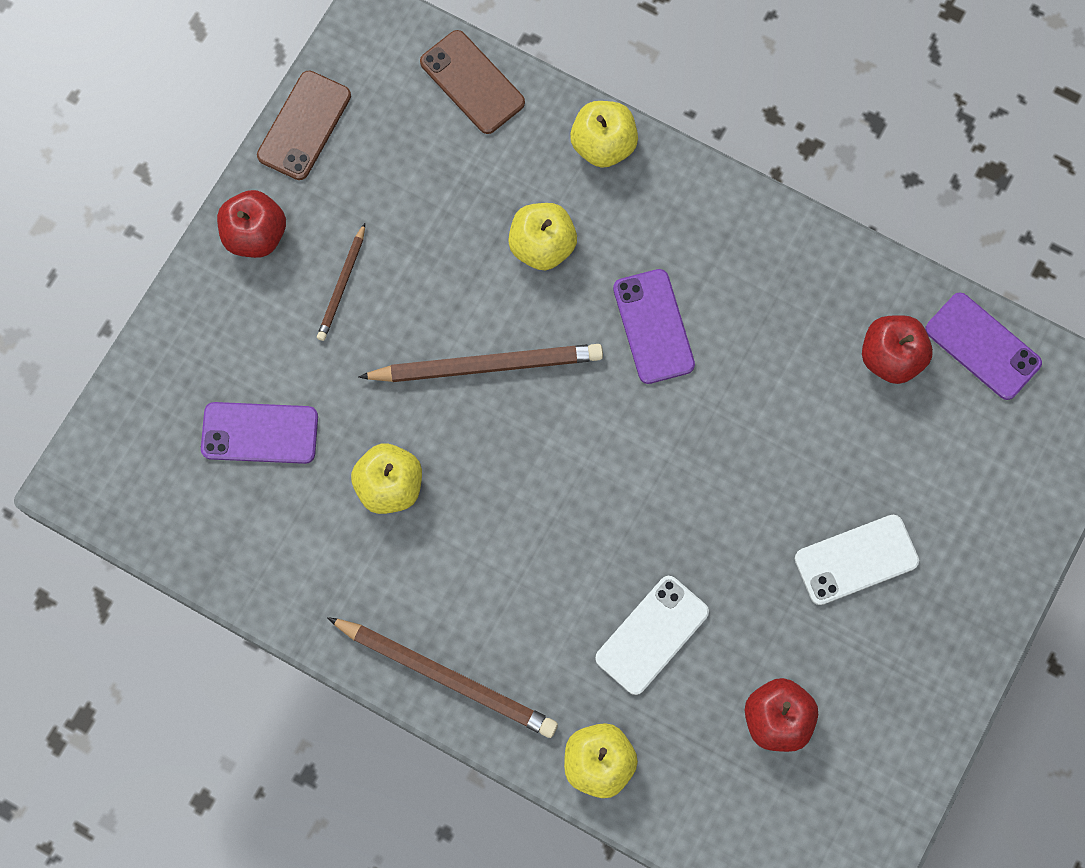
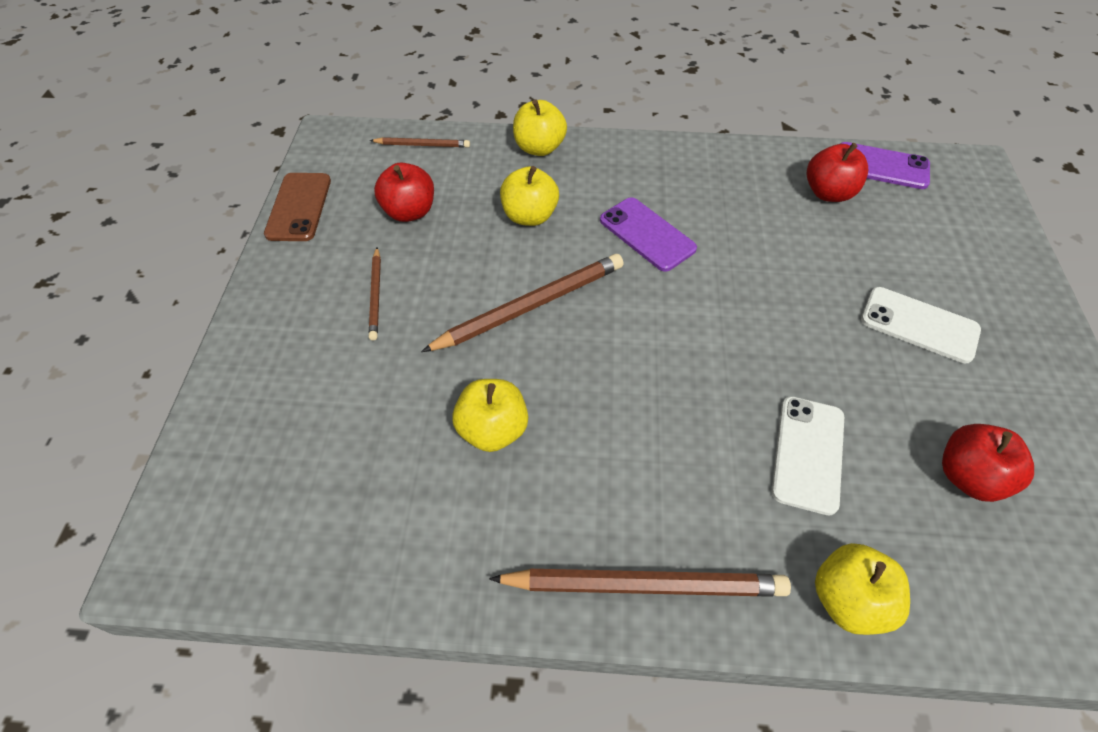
camera: 25 degrees left, 20 degrees down
purple phone [201,402,318,464] -> none
red apple [217,190,286,258] -> red apple moved to [374,162,434,222]
brown phone [420,30,525,134] -> brown pencil [370,137,470,148]
white phone [795,515,919,605] -> white phone turned 75 degrees clockwise [861,287,981,363]

